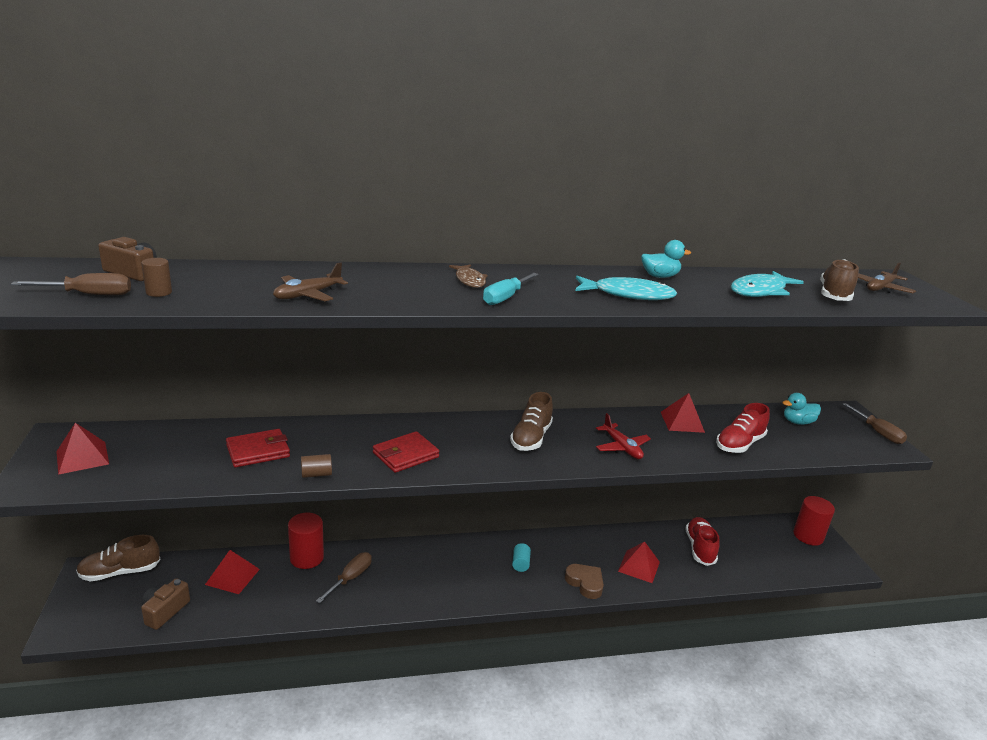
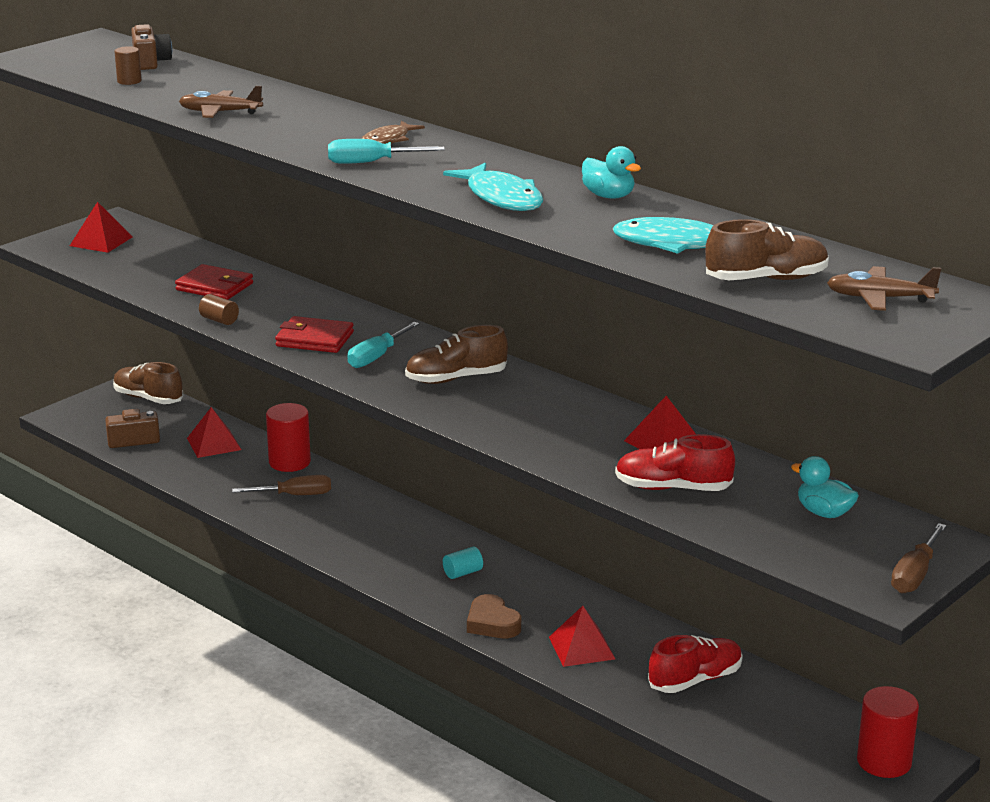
camera: 55 degrees right, 0 degrees up
brown screwdriver [11,273,131,295] -> none
brown heart [565,564,604,599] -> brown heart turned 135 degrees clockwise [467,594,521,638]
red plane [596,413,651,459] -> none
none -> turquoise screwdriver [347,322,420,368]

